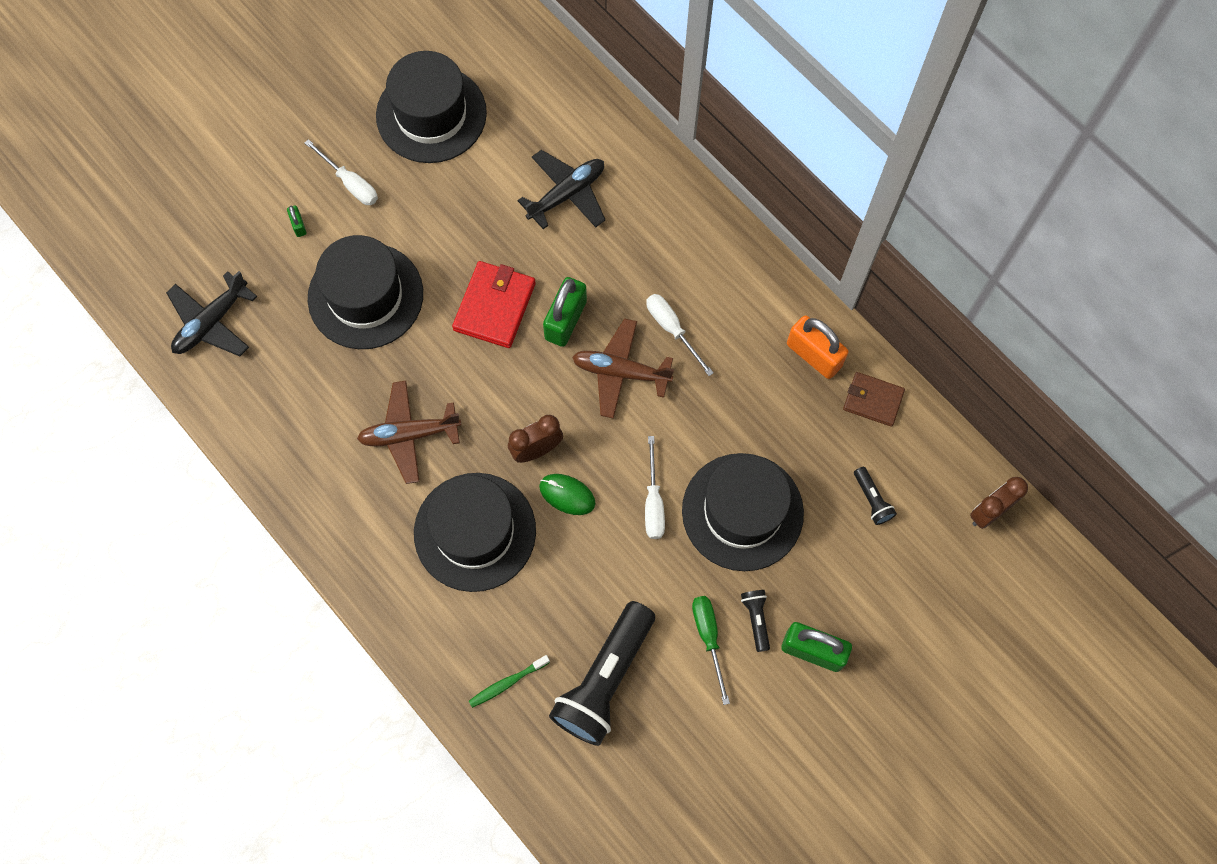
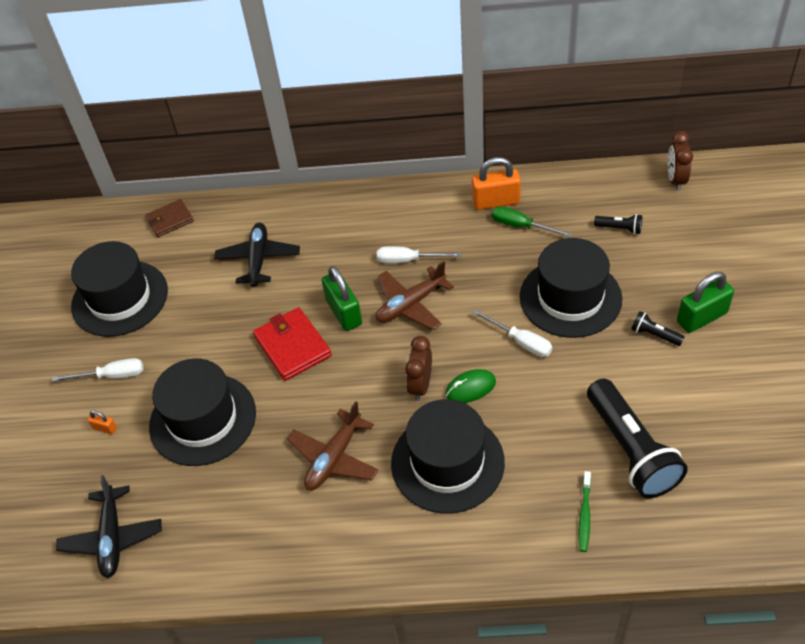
camera: 45 degrees left, 20 degrees down
green padlock [287,205,307,237] -> orange padlock [88,410,117,434]
green screwdriver [692,596,730,705] -> green screwdriver moved to [492,206,572,237]
brown wallet [843,372,905,427] -> brown wallet moved to [145,199,194,237]

